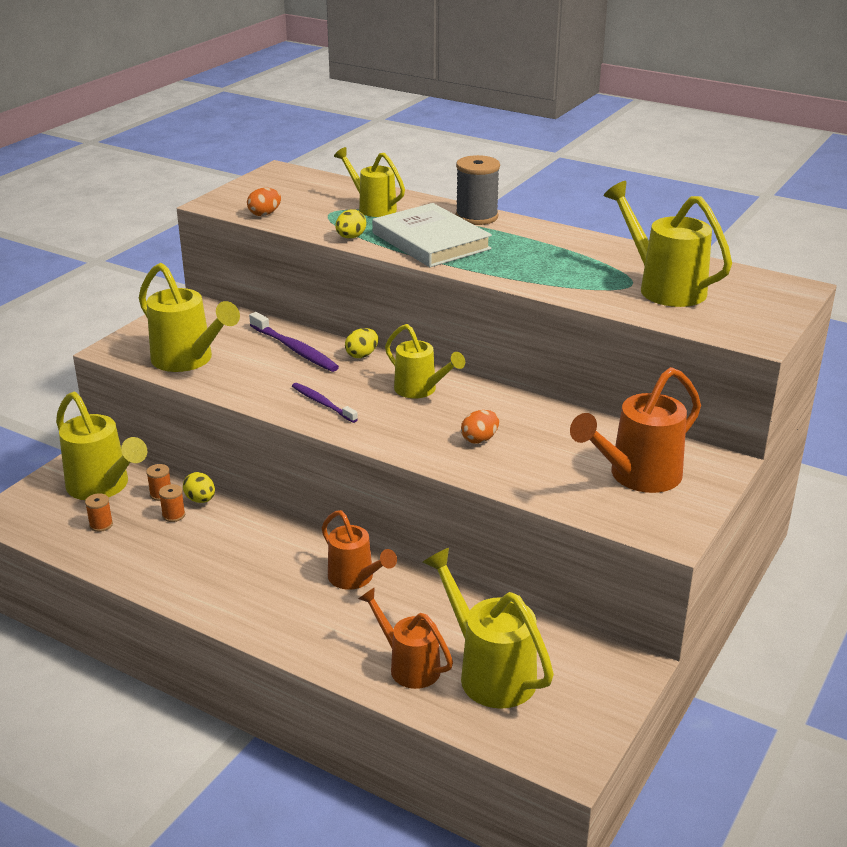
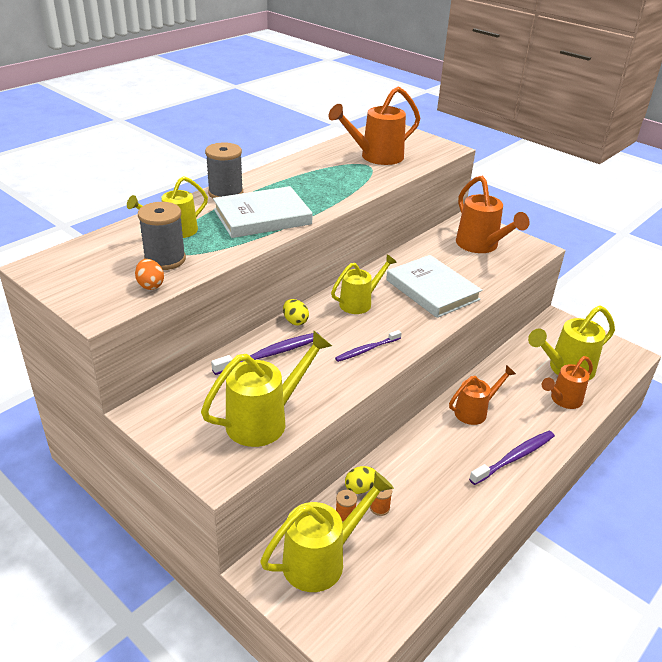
camera: 80 degrees left, 5 degrees up
orange spool [85,493,113,532] -> none
yellow egg [336,209,366,239] -> none
orange egg [461,410,499,444] -> white book [386,255,482,318]
yellow watering can [604,181,732,307] -> orange watering can [328,86,420,165]
none -> grey spool [138,202,186,270]
none -> purple toothbrush [469,431,555,485]

